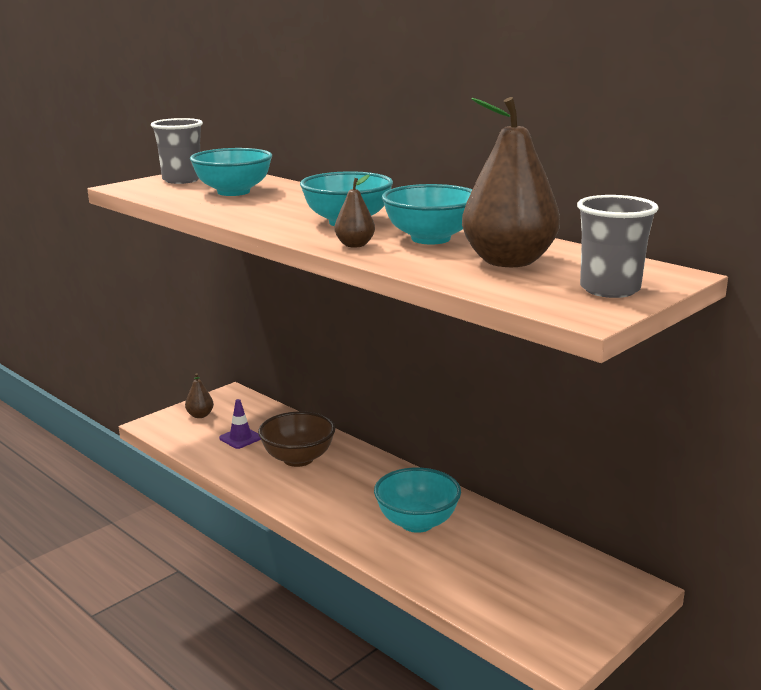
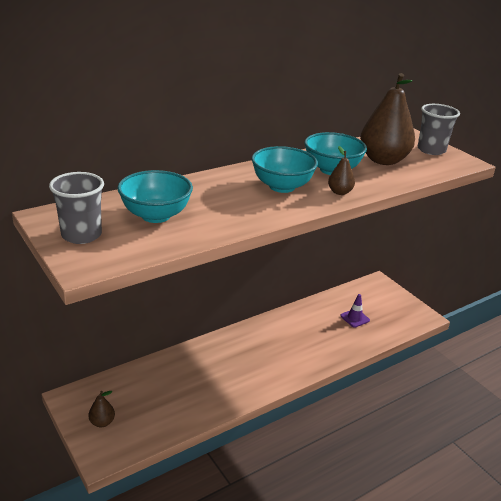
camera: 80 degrees left, 10 degrees up
purple traffic cone [219,399,261,449] -> purple traffic cone moved to [340,294,370,328]
brown bowl [258,412,335,467] -> none
turquoise bowl [374,467,461,533] -> none

